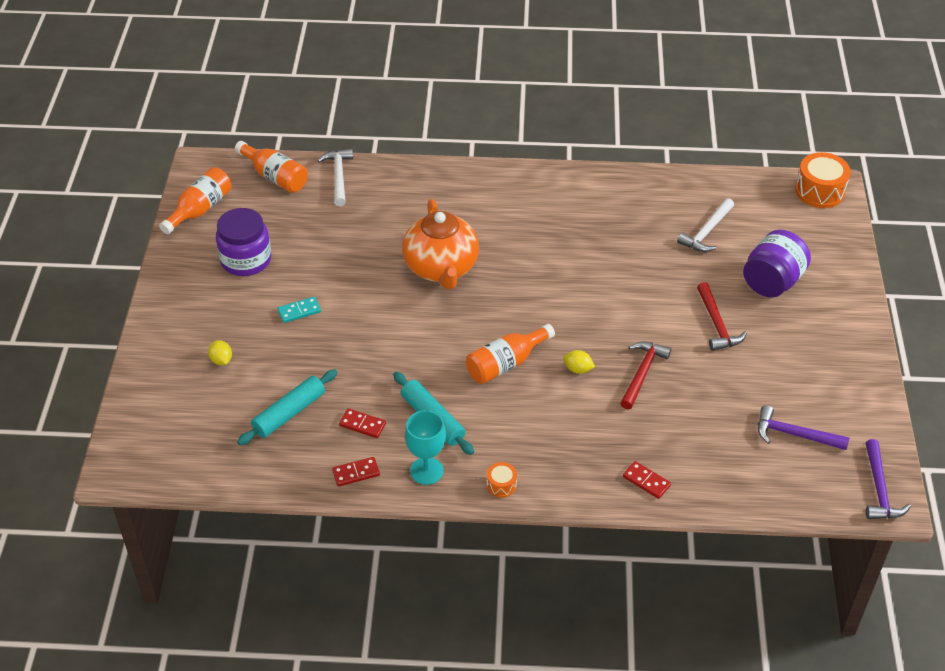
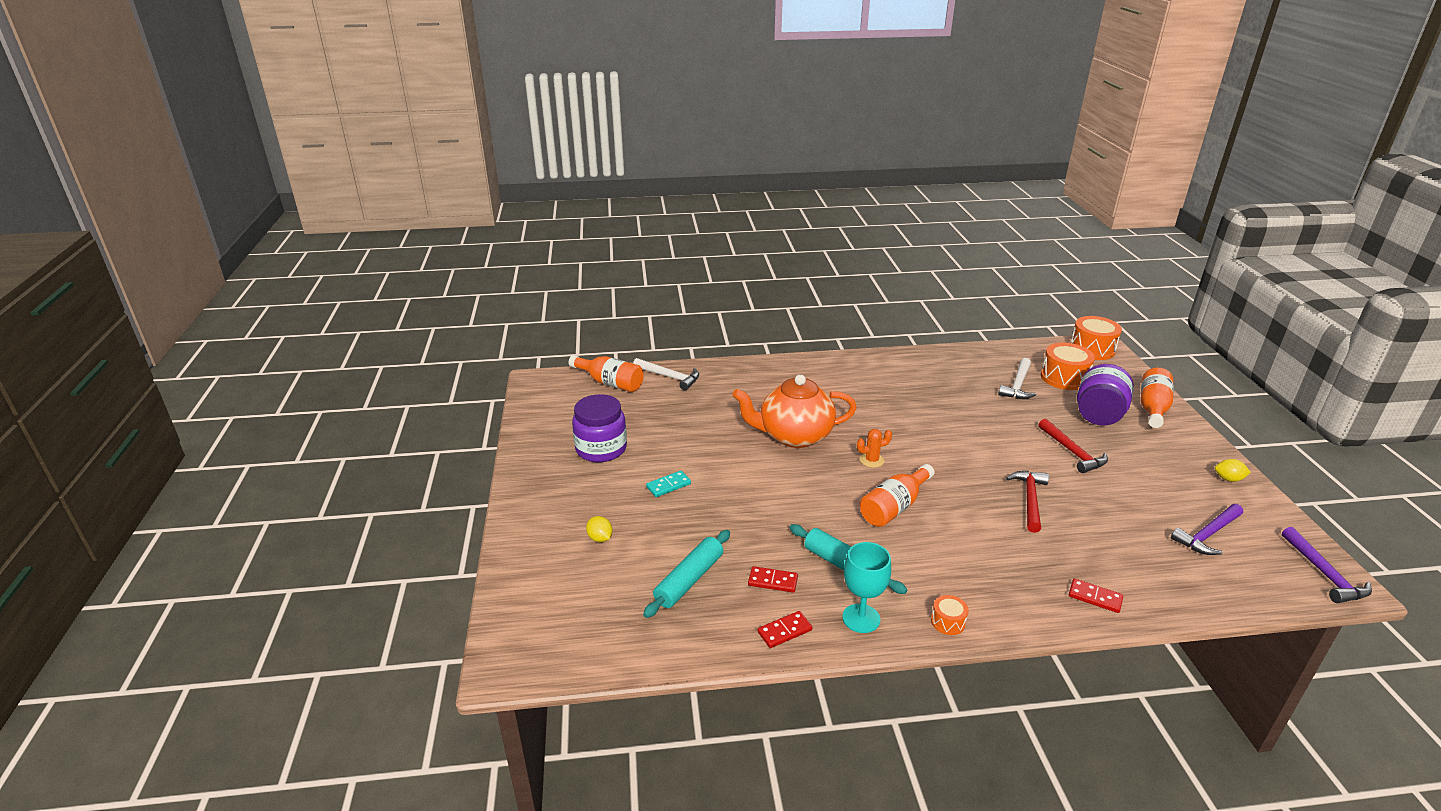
camera: 10 degrees left, 15 degrees down
orange bottle [159,167,232,234] -> orange bottle moved to [1141,368,1174,428]
white hammer [317,149,353,206] -> white hammer turned 135 degrees clockwise [633,358,699,391]
orange teapot [402,199,479,290] -> orange teapot turned 105 degrees clockwise [732,374,857,448]
yellow lemon [563,350,595,374] -> yellow lemon moved to [1215,459,1251,482]
purple hammer [758,405,849,450] -> purple hammer turned 45 degrees counterclockwise [1171,504,1243,555]
none -> orange cactus [857,429,892,468]
none -> orange drum [1041,343,1095,390]

